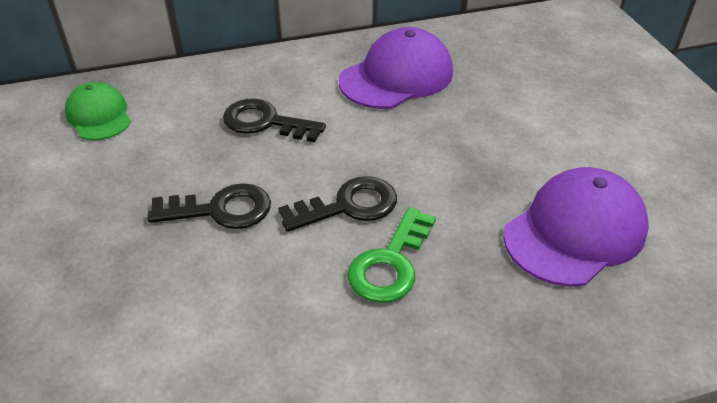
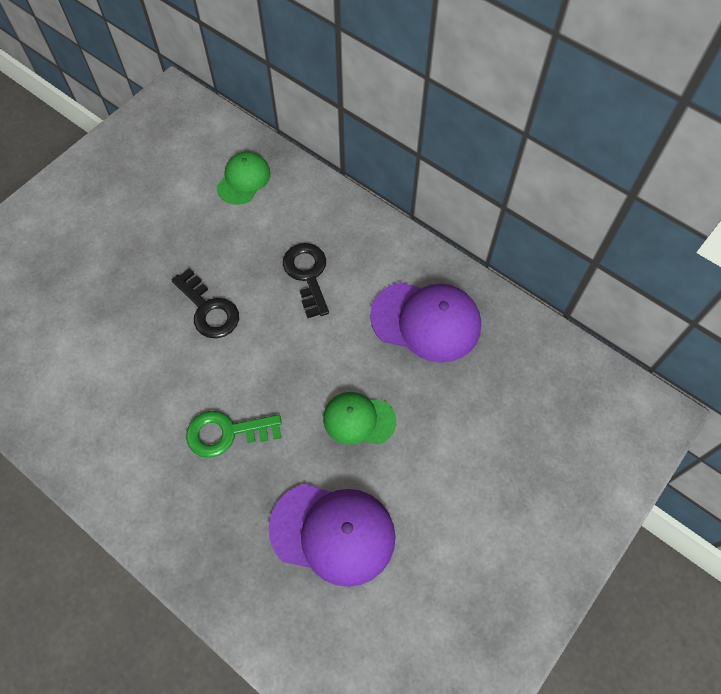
camera: 55 degrees right, 20 degrees up
black key [278,176,397,232] -> none
none -> green cap [323,392,396,445]

